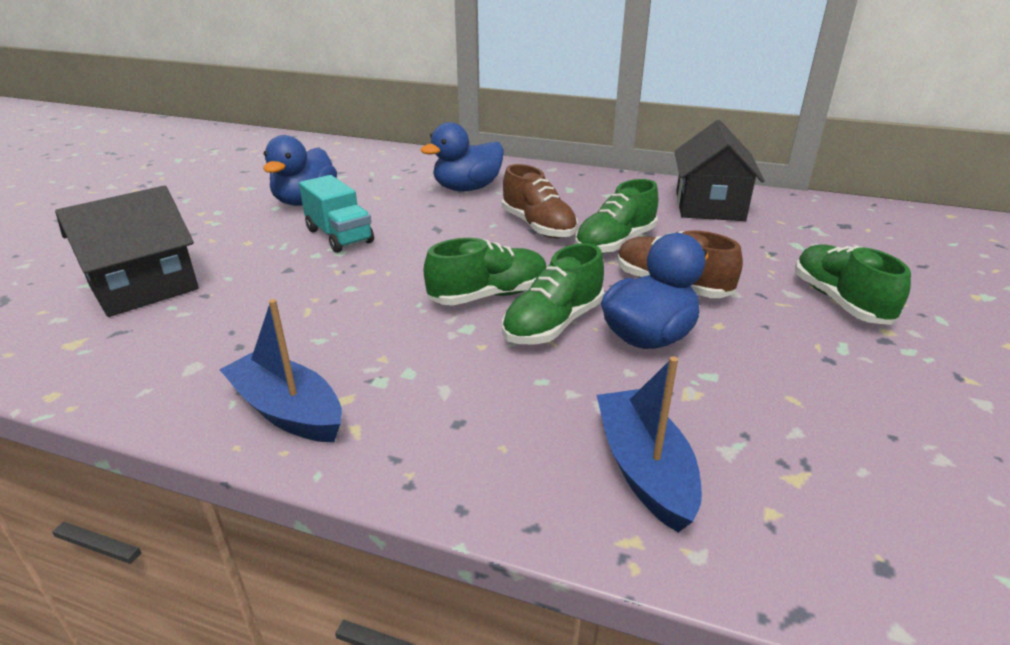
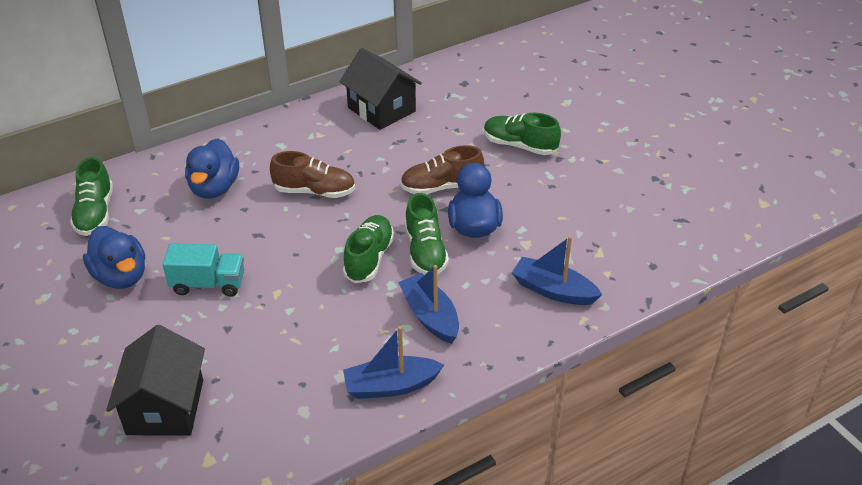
camera: 50 degrees left, 10 degrees up
green shoe [575,179,658,254] -> green shoe moved to [70,157,113,236]
none -> blue boat [398,265,459,344]

